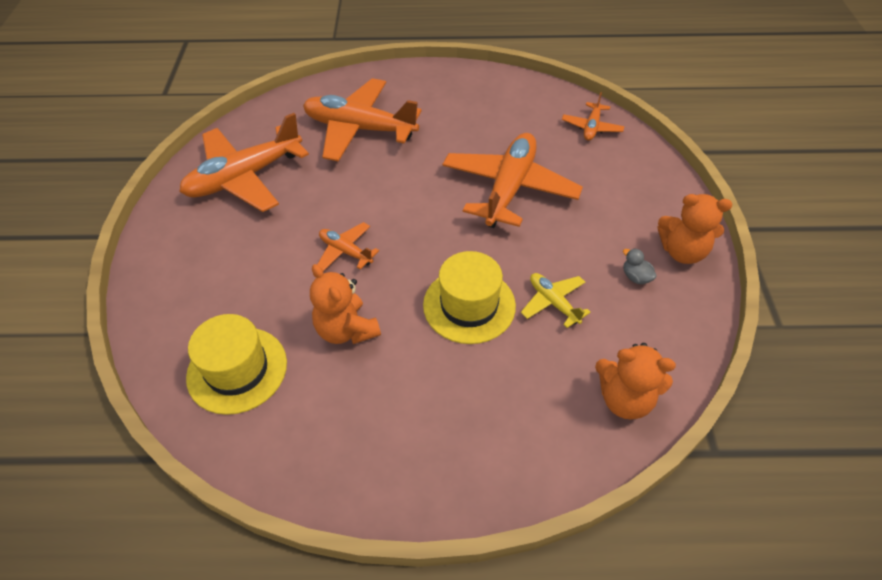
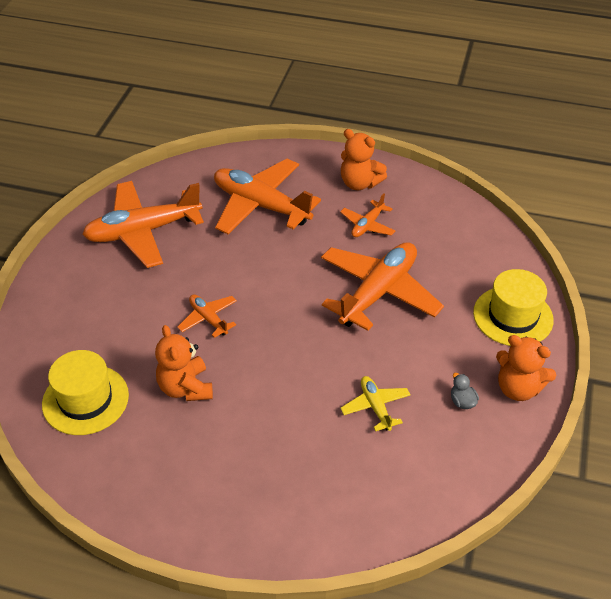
camera: 15 degrees right, 5 degrees down
yellow hat [423,251,516,344] -> yellow hat moved to [473,269,554,346]
orange plane [562,92,625,141] -> orange plane moved to [340,193,395,237]
orange teddy bear [595,343,676,420] -> orange teddy bear moved to [341,129,387,190]

